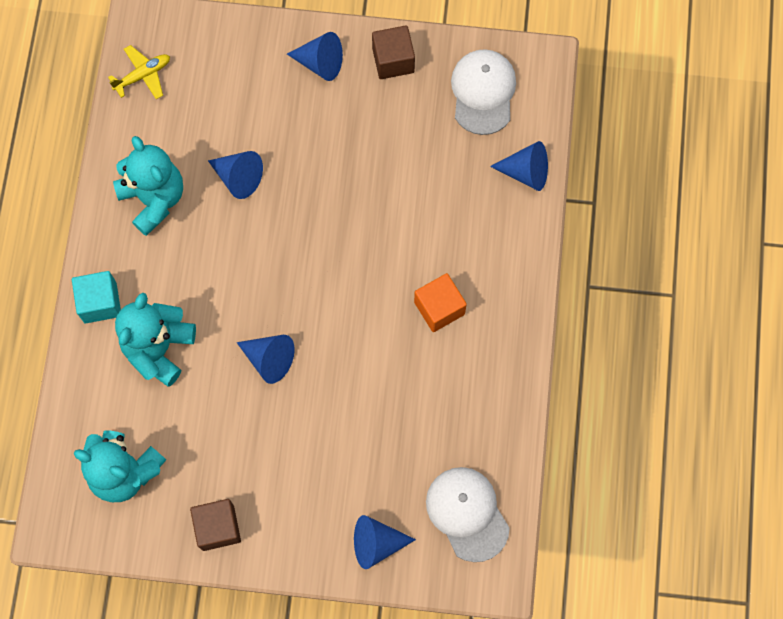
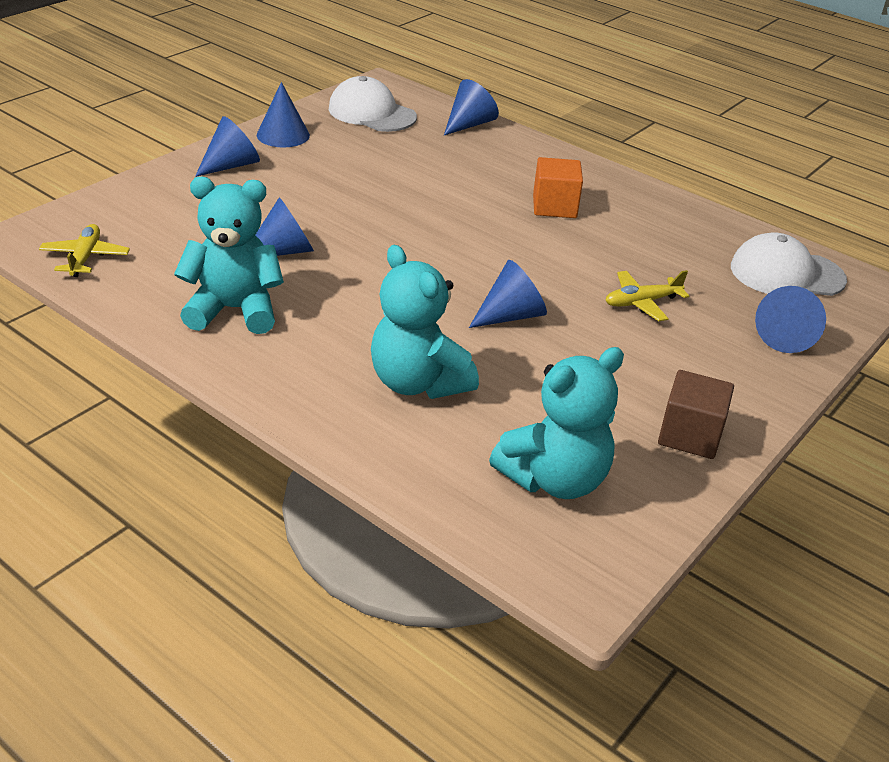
camera: 60 degrees left, 35 degrees down
turquoise cube [72,271,121,323] -> none
brown cube [372,25,415,79] -> blue cone [257,82,310,148]
none -> yellow plane [605,270,689,321]

